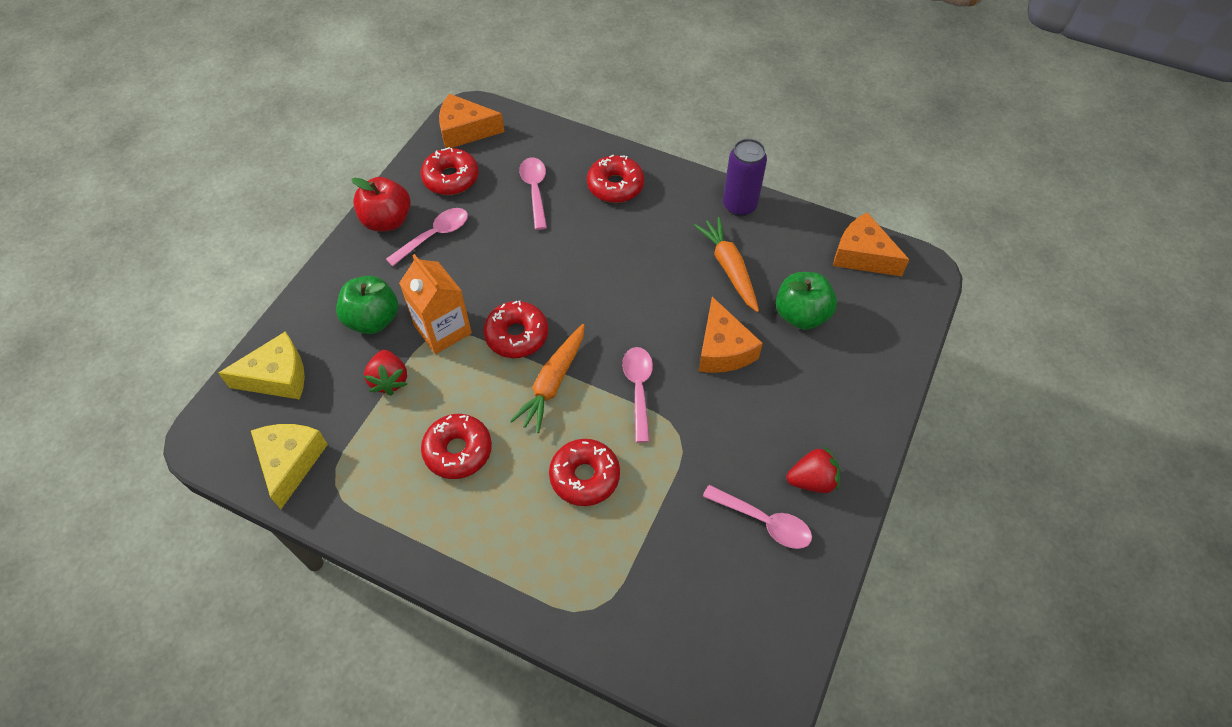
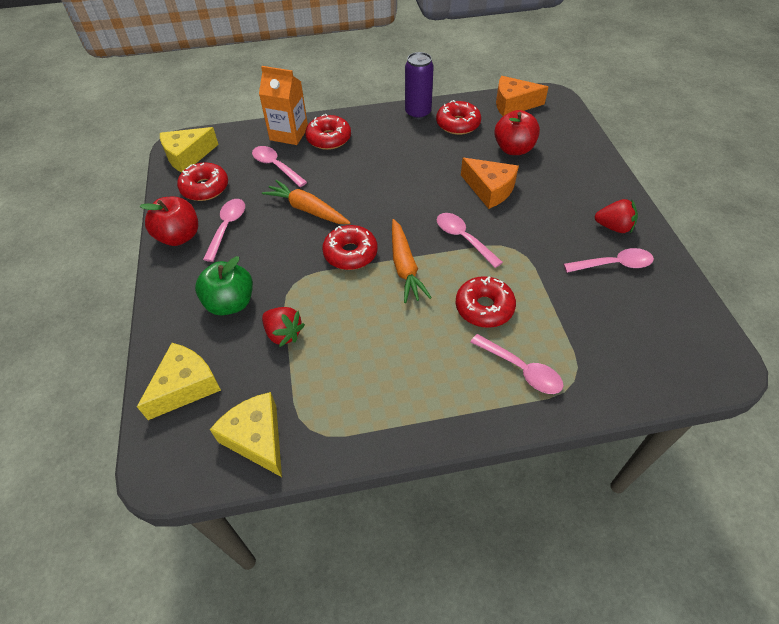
camera: 35 degrees left, 5 degrees down
orange carton [399,254,472,354] -> orange carton moved to [259,66,308,145]
red donut [421,414,492,479] -> red donut moved to [436,100,481,135]
orange cheese [439,94,504,148] -> yellow cheese [160,127,219,173]
orange carrot [694,217,759,312] -> orange carrot moved to [262,180,351,224]
green apple [776,272,837,330] -> red apple [494,110,540,155]
red strawberry [786,446,840,493] -> red strawberry turned 60 degrees clockwise [595,199,638,233]
none -> pink spoon [471,334,563,394]

